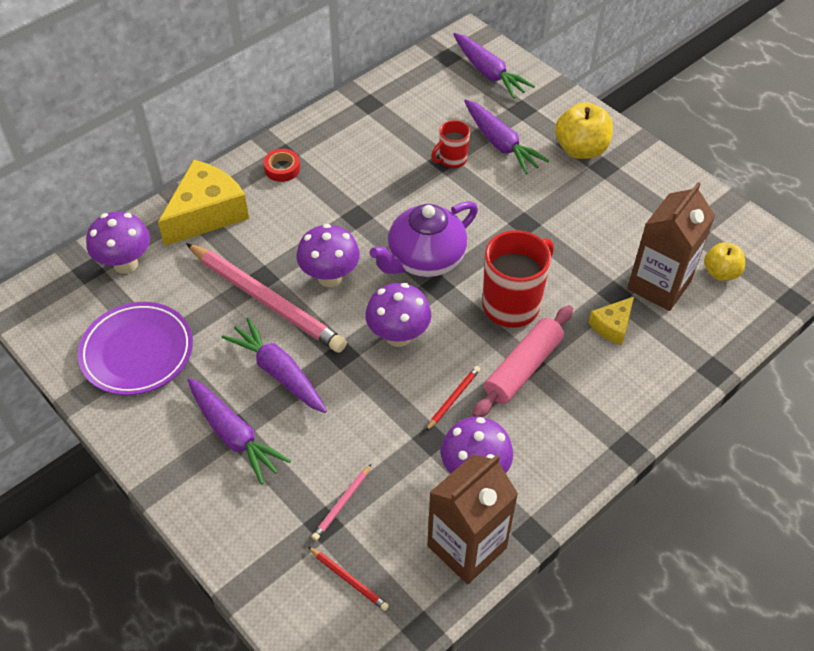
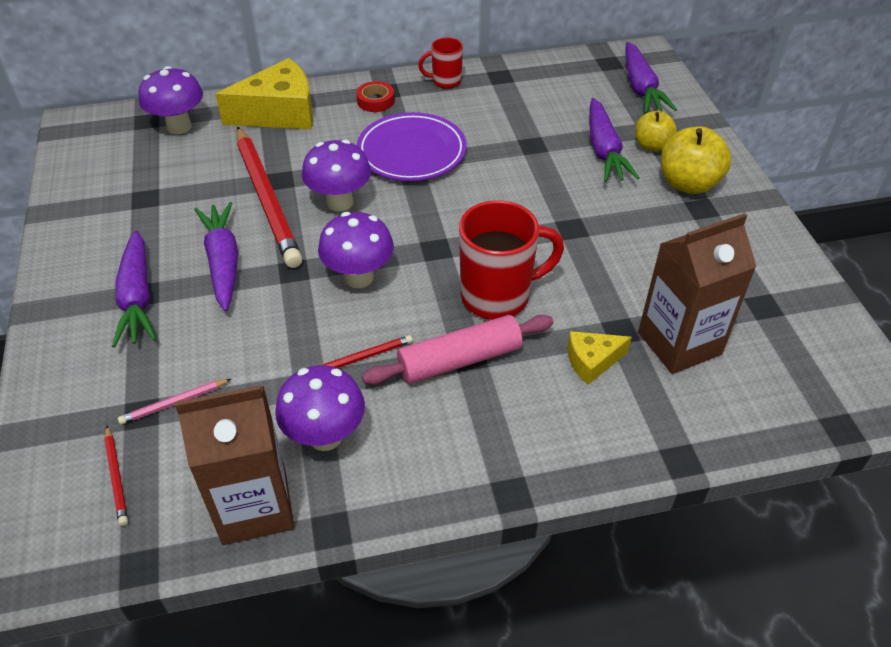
camera: 30 degrees right, 5 degrees down
purple plate [78,302,193,395] -> purple plate moved to [357,112,467,181]
pink pencil [186,243,347,353] -> red pencil [237,127,302,268]
purple teapot [369,201,478,277] -> none
red mug [431,120,470,168] -> red mug moved to [418,37,463,89]
yellow apple [704,242,745,281] -> yellow apple moved to [635,111,677,152]

